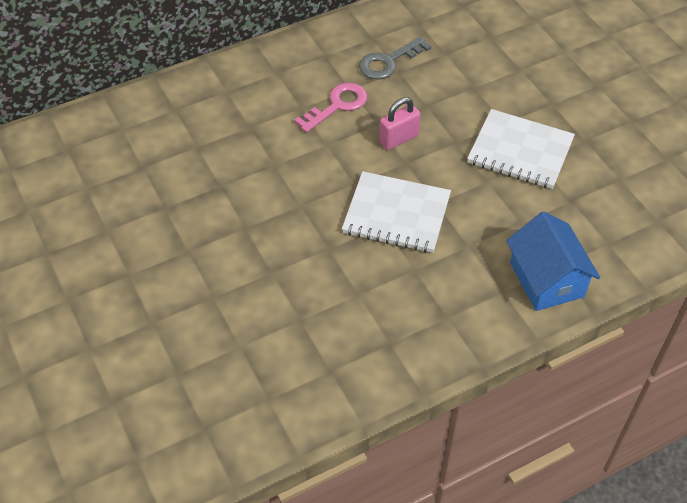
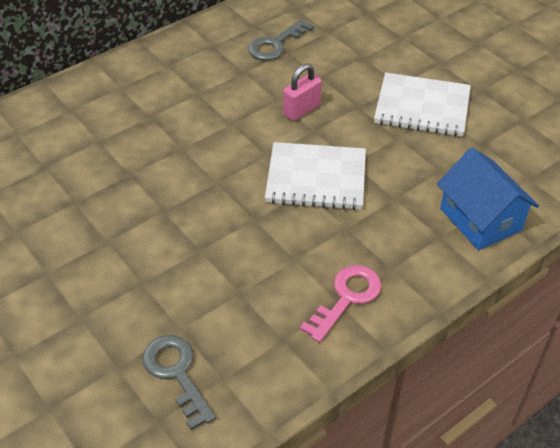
camera: 10 degrees left, 5 degrees down
pink key [294,83,367,133] -> pink key moved to [300,265,382,343]
none -> grey key [142,335,216,430]

